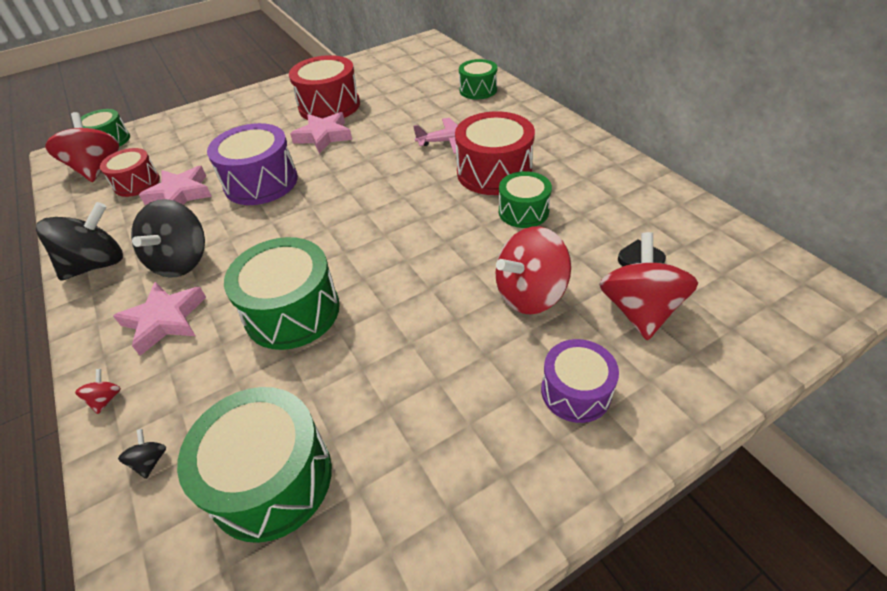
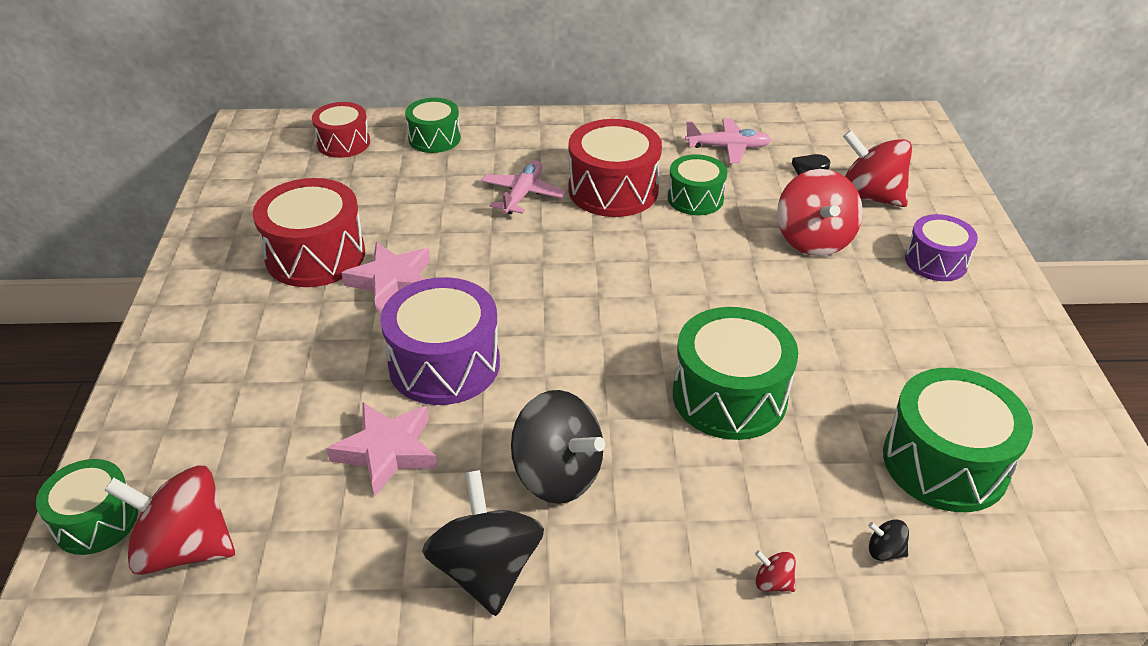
camera: 65 degrees left, 5 degrees down
red drum [100,148,160,197] -> red drum moved to [312,102,370,158]
pink star [113,282,206,356] -> none
none -> pink plane [685,118,772,163]

